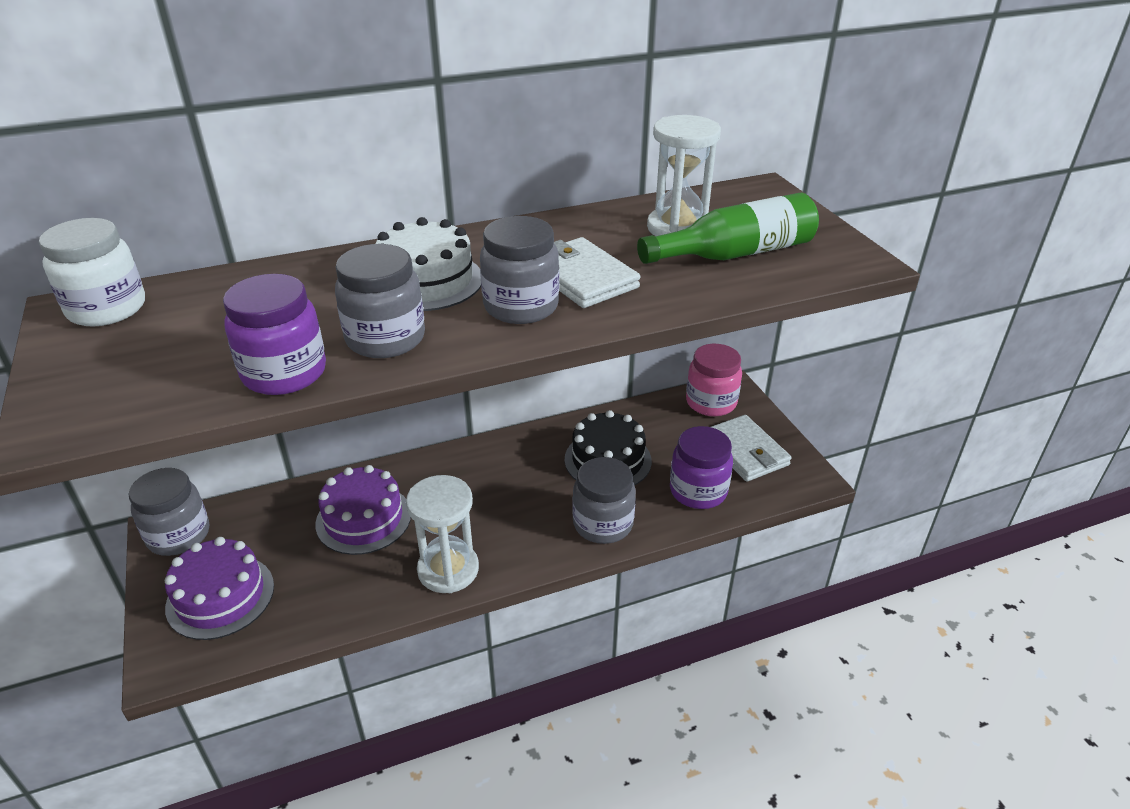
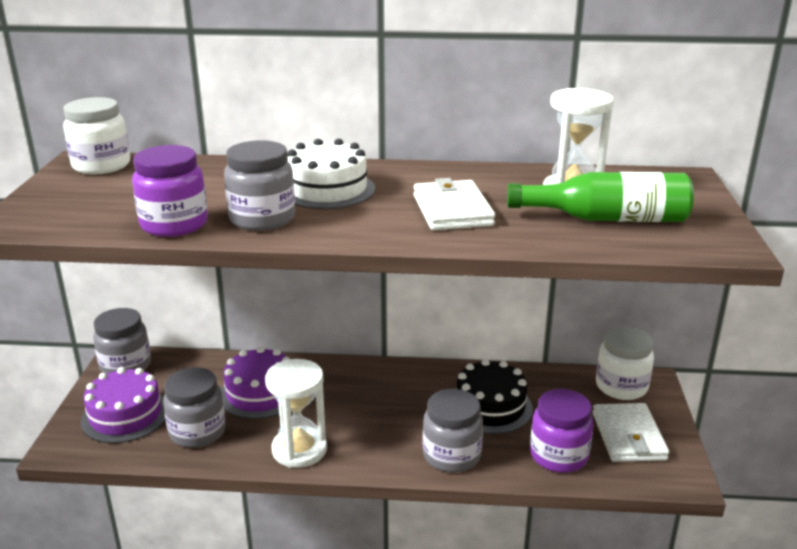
camera: 25 degrees right, 10 degrees down
grey jar [480,216,559,324] -> grey jar moved to [163,368,226,448]
pink jar [686,344,742,416] -> white jar [596,326,654,400]

